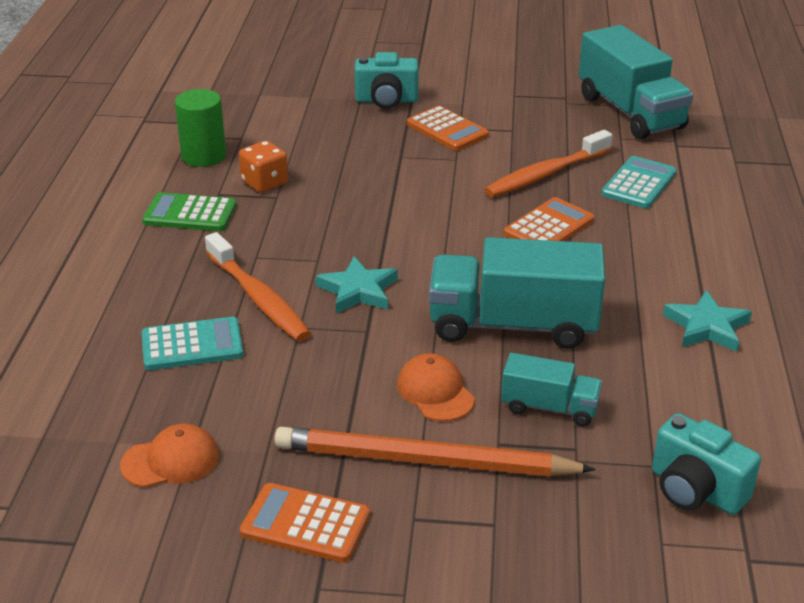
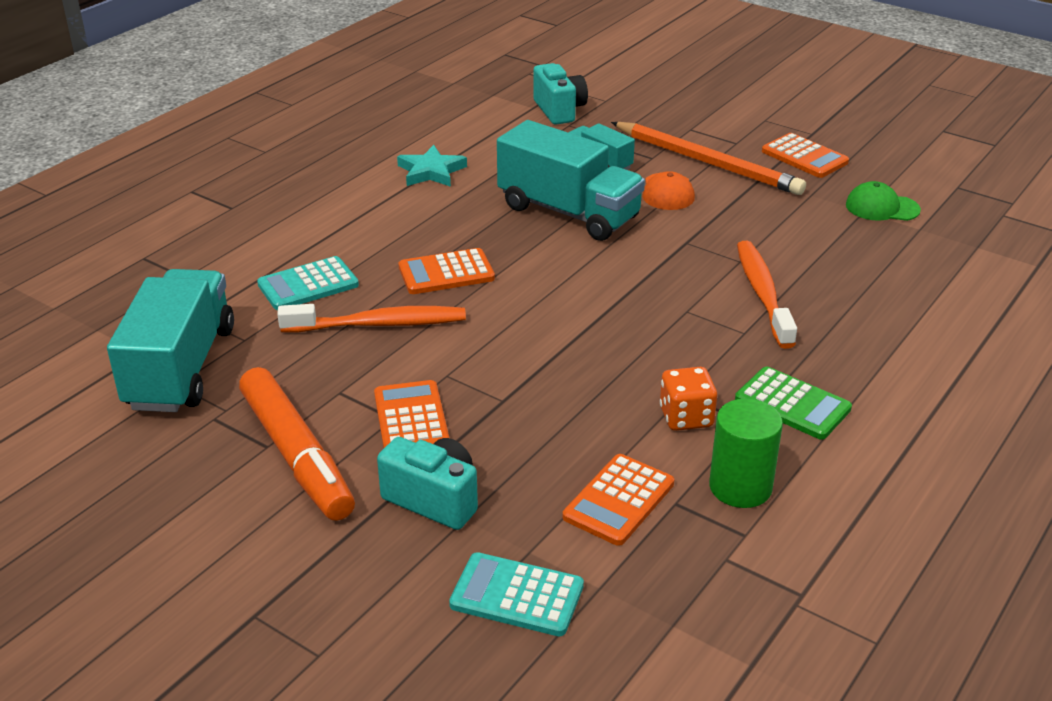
camera: 150 degrees left, 0 degrees up
orange cap [120,424,219,488] -> green cap [846,181,921,221]
turquoise calculator [142,317,244,370] -> turquoise calculator moved to [449,552,584,636]
turquoise star [316,256,398,314] -> none
none -> orange marker [239,367,355,521]
none -> orange calculator [563,454,674,546]

